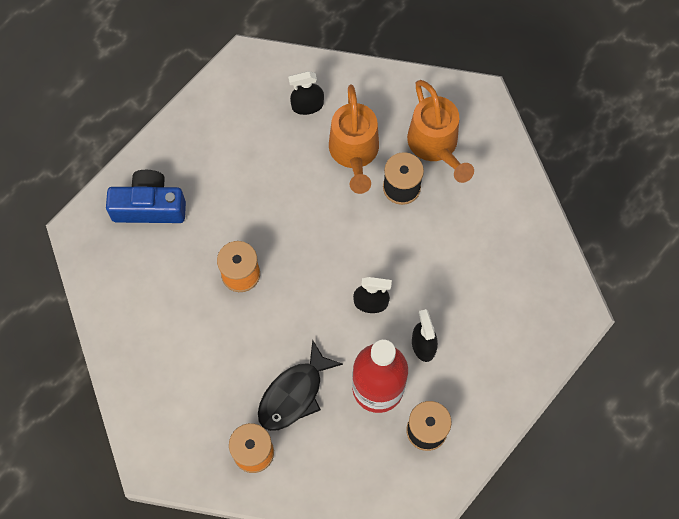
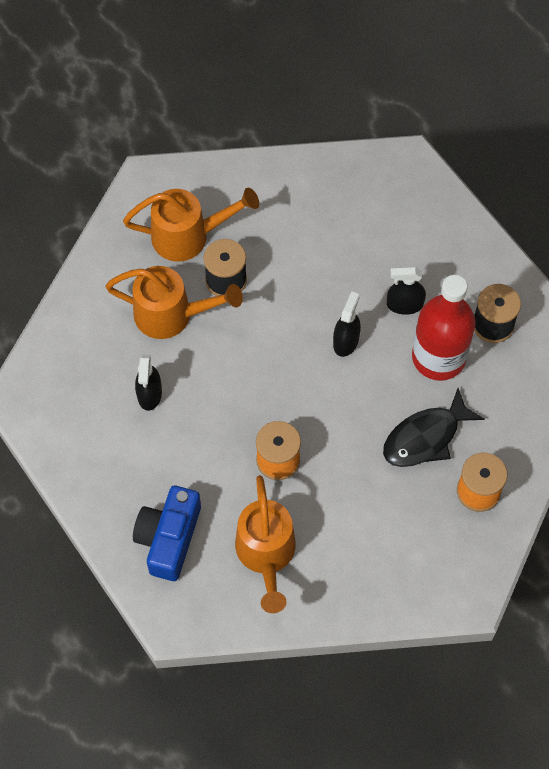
camera: 75 degrees left, 5 degrees down
black fish [258,340,343,431] -> black fish turned 90 degrees clockwise [383,388,485,467]
black spray bottle [288,71,324,115] -> black spray bottle moved to [135,355,162,411]
none -> orange watering can [235,475,296,613]

